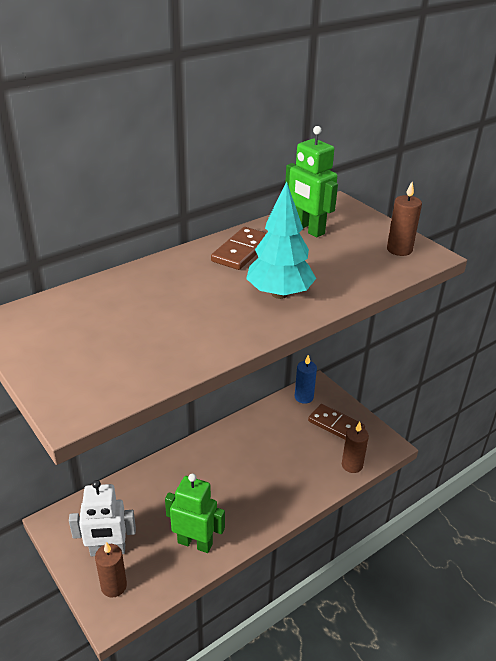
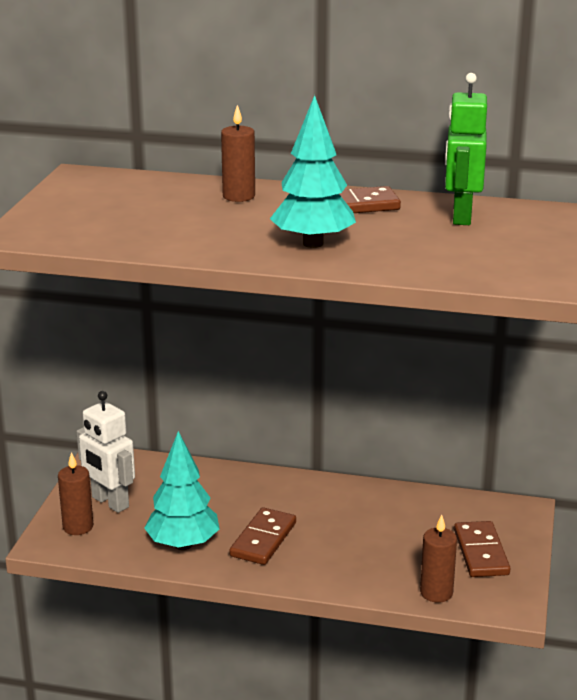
camera: 50 degrees right, 10 degrees down
green robot [165,473,225,553] -> turquoise tree [144,431,220,550]
blue candle [295,355,317,404] -> none
brown candle [387,182,422,256] -> brown candle moved to [221,105,255,202]
none -> brown domino [229,507,296,565]

